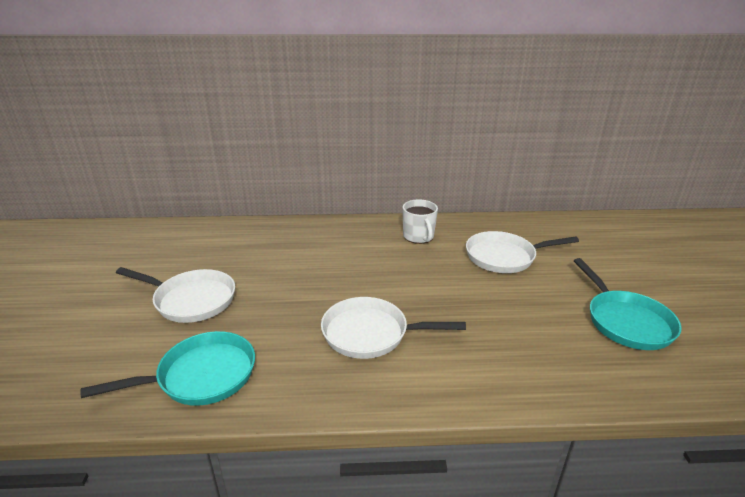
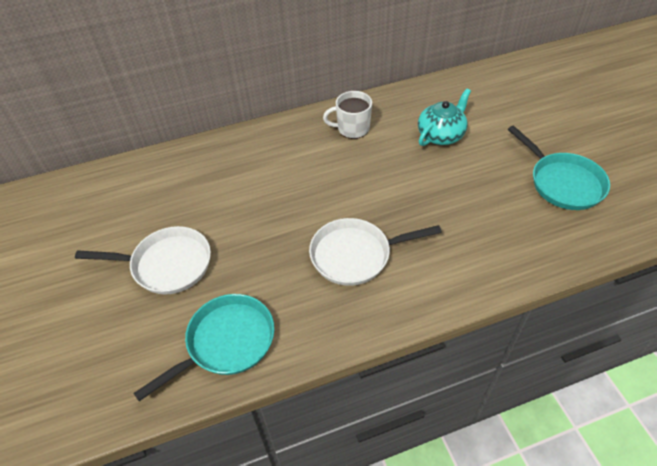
camera: 15 degrees left, 20 degrees up
white mug [403,199,438,244] -> white mug turned 120 degrees clockwise [323,91,372,139]
white pan [466,231,579,273] -> turquoise teapot [418,88,471,146]

